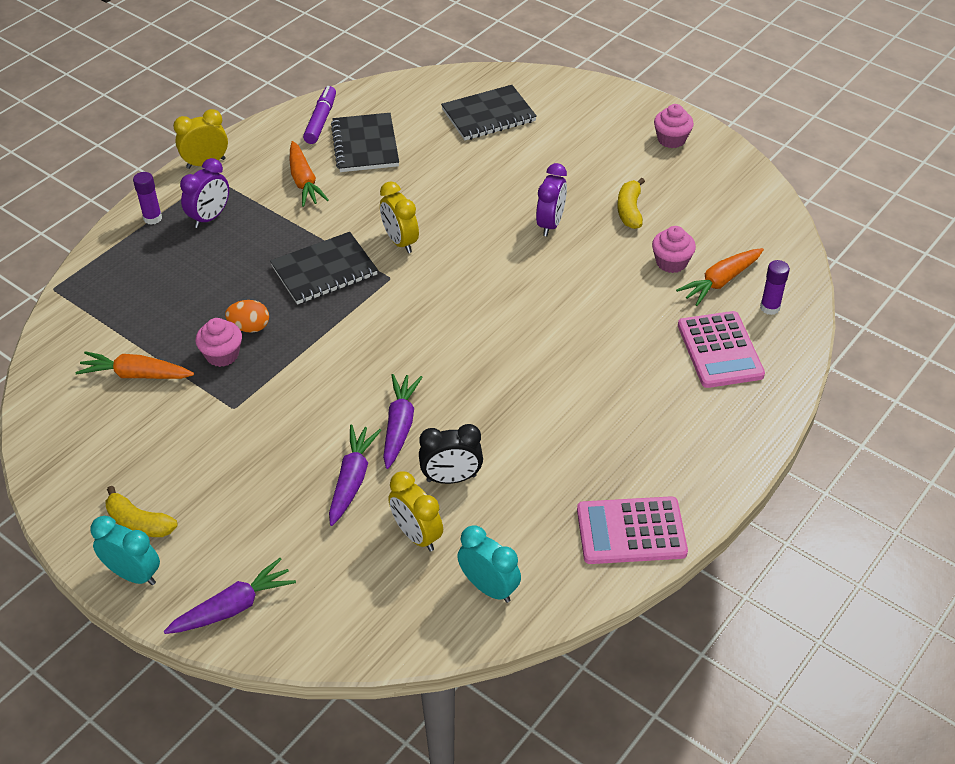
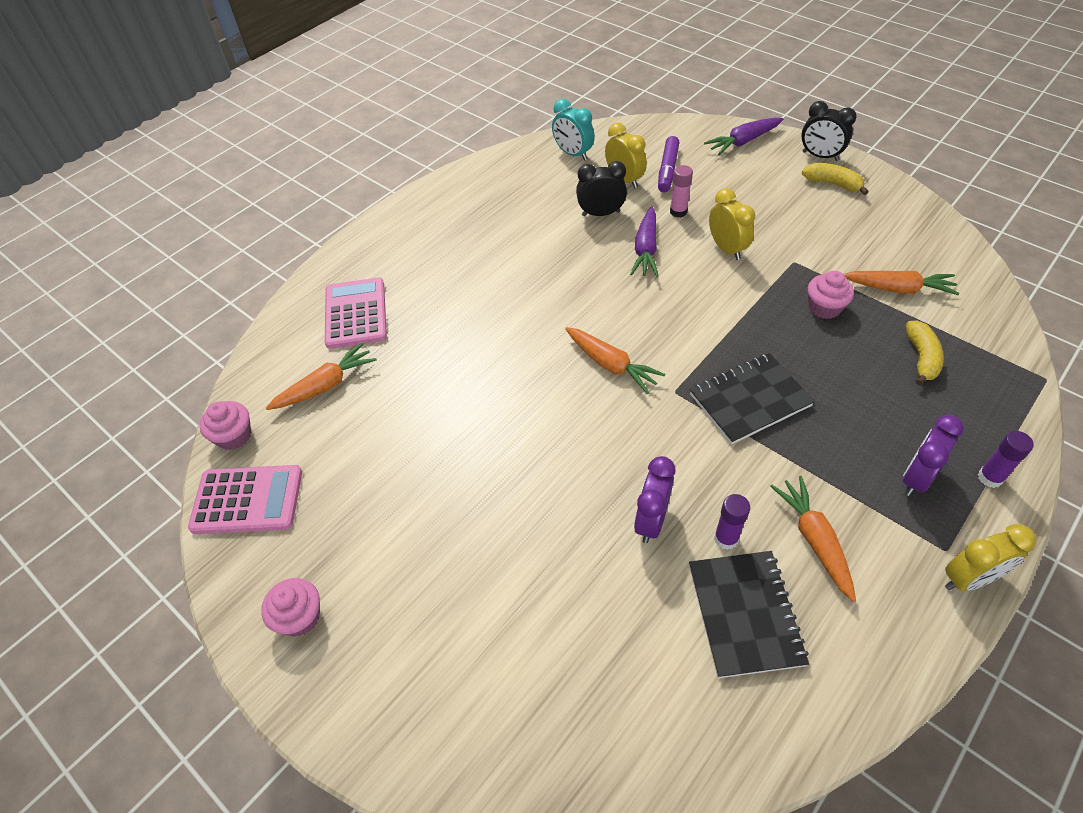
camera: 175 degrees left, 5 degrees up
turquoise clock [90,516,160,585] -> black clock [801,101,857,161]
orange egg [225,300,269,333] -> none
purple marker [303,86,336,144] -> purple marker moved to [658,136,679,193]
purple carrot [329,425,381,526] -> pink glue stick [670,165,693,218]
yellow clock [380,181,419,253] -> yellow clock moved to [709,188,755,260]
black notebook [441,85,537,140] -> none
purple clock [536,163,567,236] -> purple clock moved to [634,456,675,543]
pink calculator [577,496,688,564] -> pink calculator moved to [188,465,302,534]
yellow banana [617,178,645,229] -> yellow banana moved to [906,321,944,386]
pink cupcake [652,226,696,273] -> pink cupcake moved to [199,401,251,450]
purple glue stick [760,260,790,315] -> purple glue stick moved to [714,494,750,550]
none -> orange carrot [565,327,665,394]

